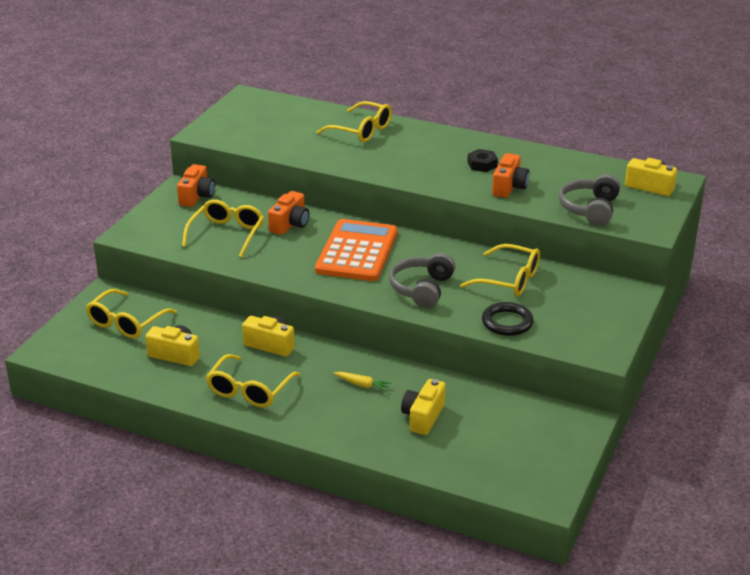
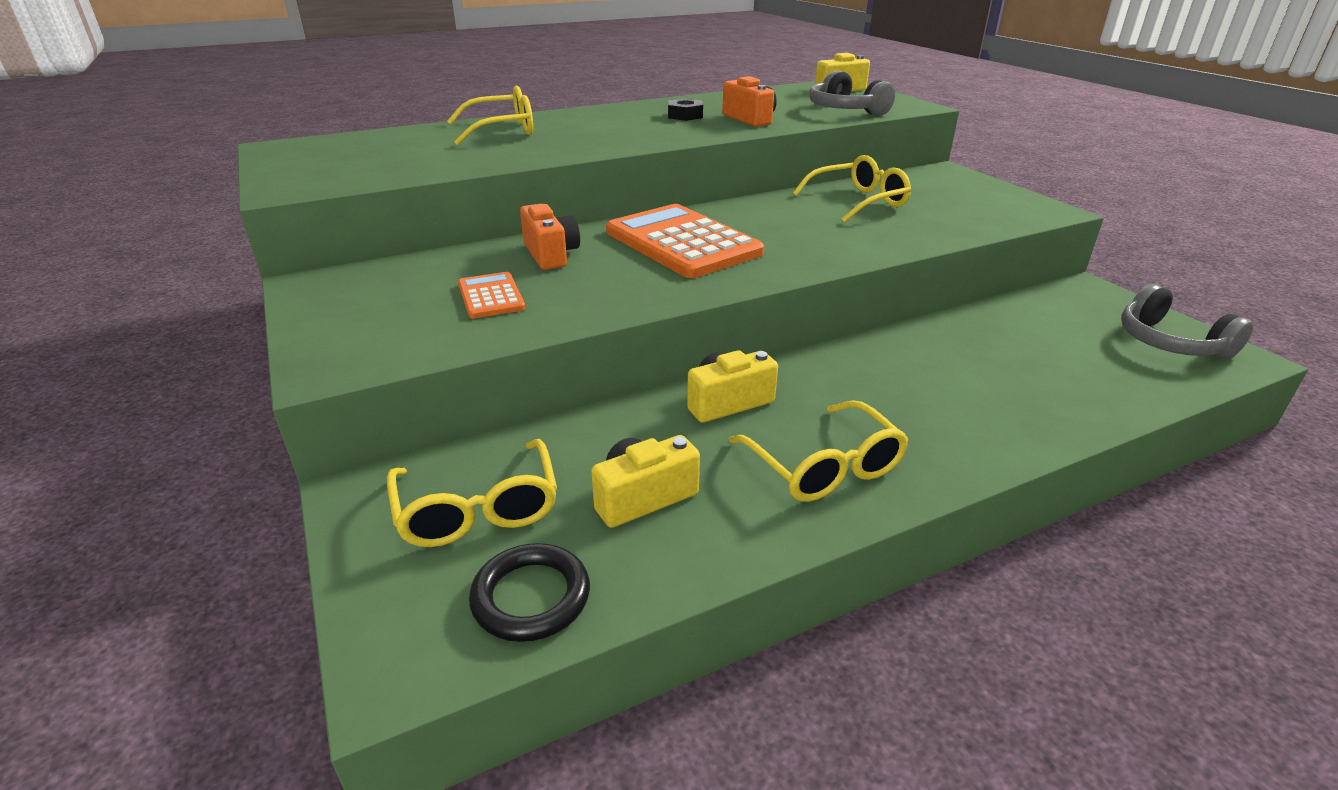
camera: 50 degrees left, 0 degrees up
orange camera [177,164,215,207] -> none
yellow glasses [182,199,264,258] -> orange calculator [458,272,525,319]
yellow carrot [334,372,391,392] -> none
grey headphones [389,253,455,308] -> grey headphones moved to [1121,284,1254,359]
yellow camera [401,379,446,435] -> none
black ring [482,302,534,336] -> black ring moved to [469,543,590,642]

